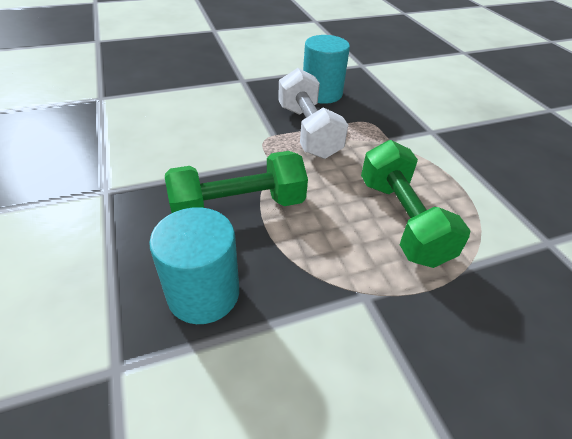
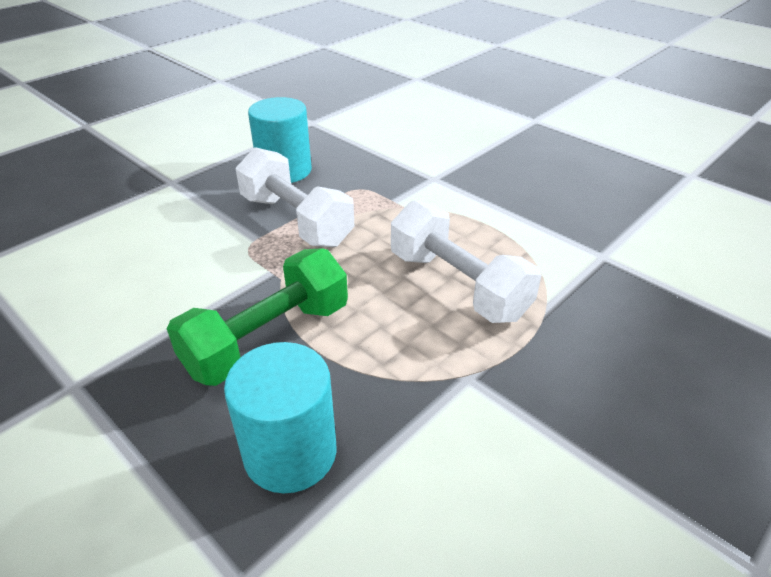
camera: 25 degrees left, 5 degrees down
green dumbbell [361,140,471,268] -> white dumbbell [391,200,542,323]

